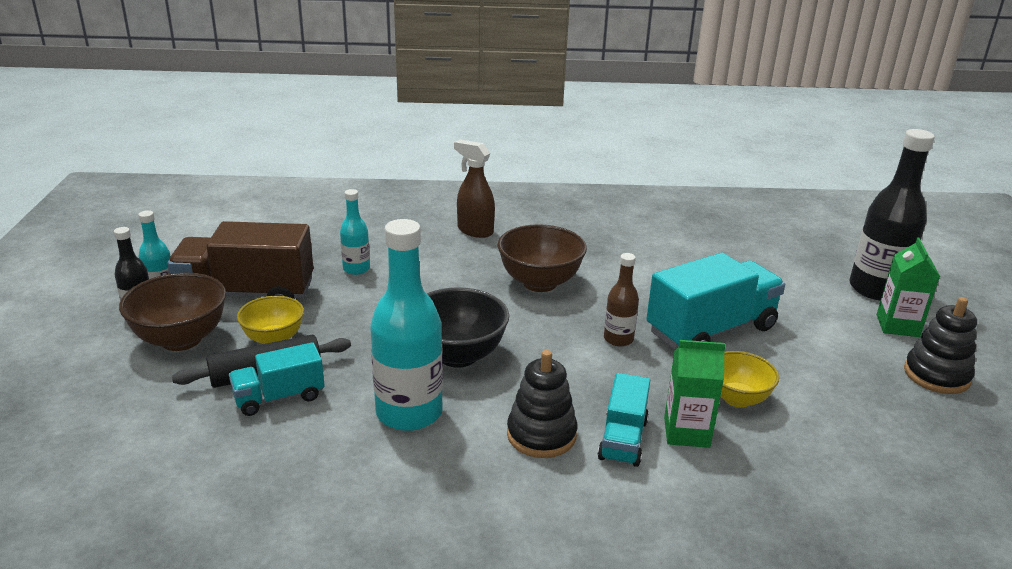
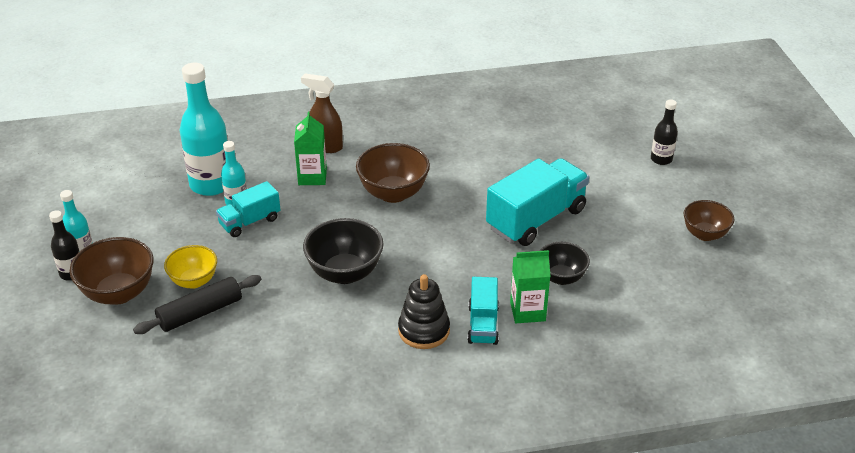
camera: 10 degrees left, 10 degrees up
brown truck [167,221,313,299] -> none
turquoise truck [229,342,324,416] -> turquoise truck moved to [216,181,281,237]
turquoise bottle [370,219,443,431] -> turquoise bottle moved to [180,62,228,196]
brown bottle [604,253,639,346] -> none
yellow bowl [720,351,779,408] -> black bowl [540,242,590,285]
black bottle [849,129,935,300] -> black bottle [651,99,678,165], size x0.52
green carton [877,237,940,337] -> green carton moved to [294,111,327,185]
black stacking toy [904,297,977,394] -> brown bowl [683,200,735,241]

